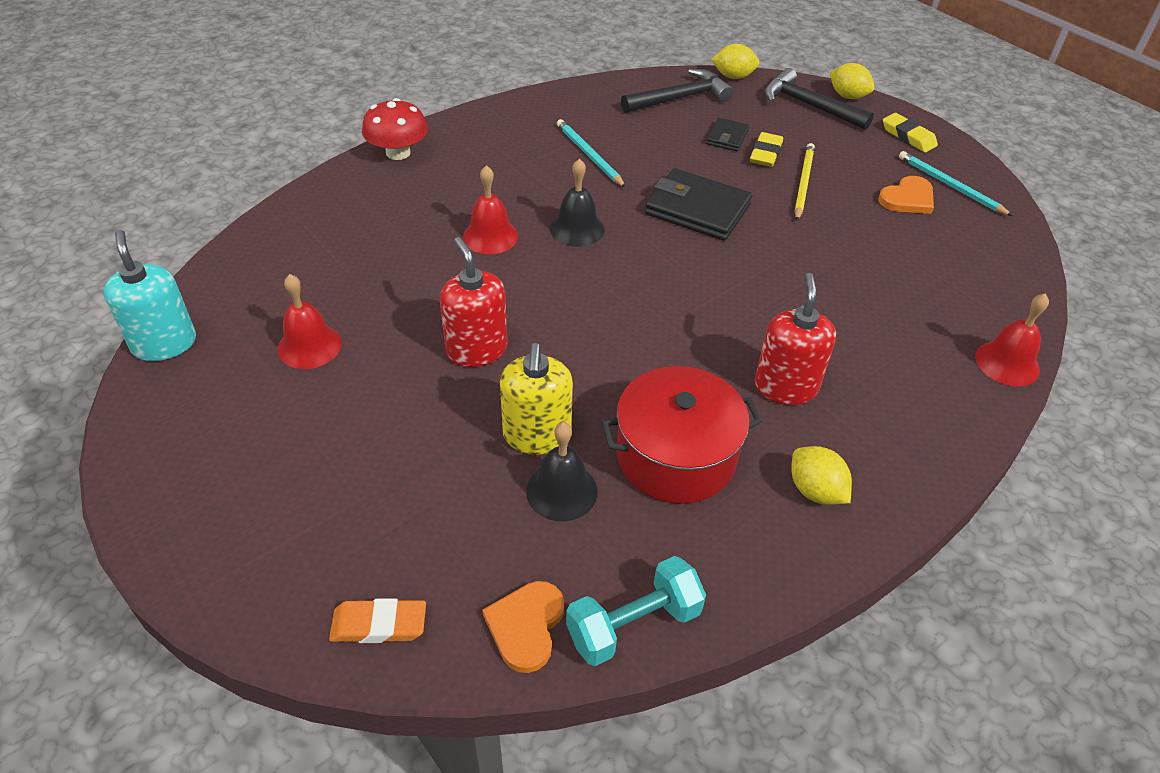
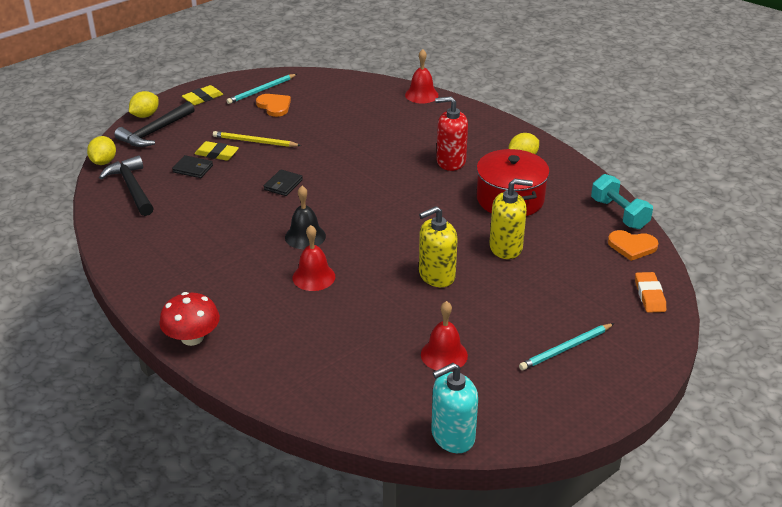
camera: 90 degrees left, 10 degrees down
red soap dispenser [440,237,507,367] -> yellow soap dispenser [419,206,458,287]
black bell [526,422,598,521] -> none
turquoise pencil [557,119,626,188] -> turquoise pencil moved to [519,323,614,370]
black wallet [645,168,752,241] -> black wallet [264,169,303,196], size x0.53

